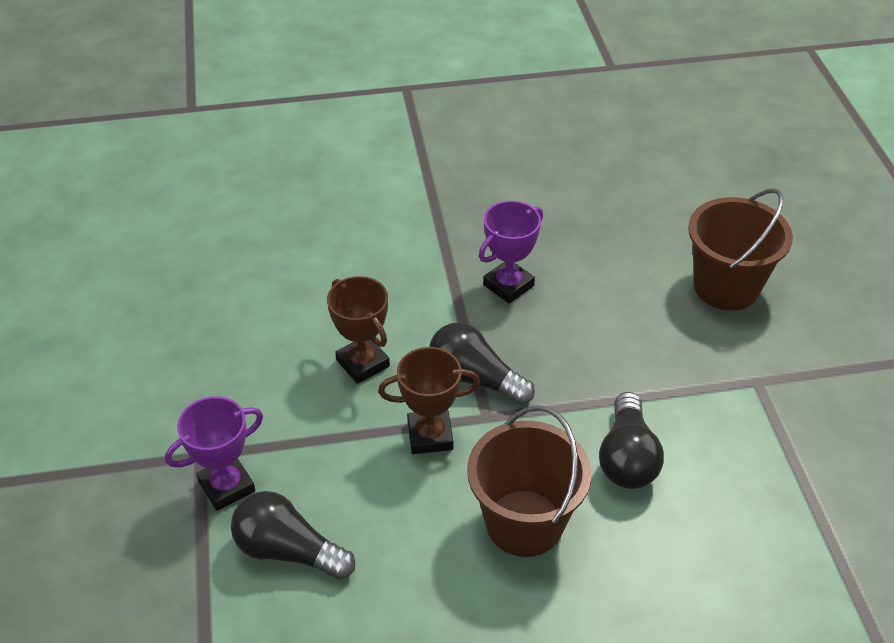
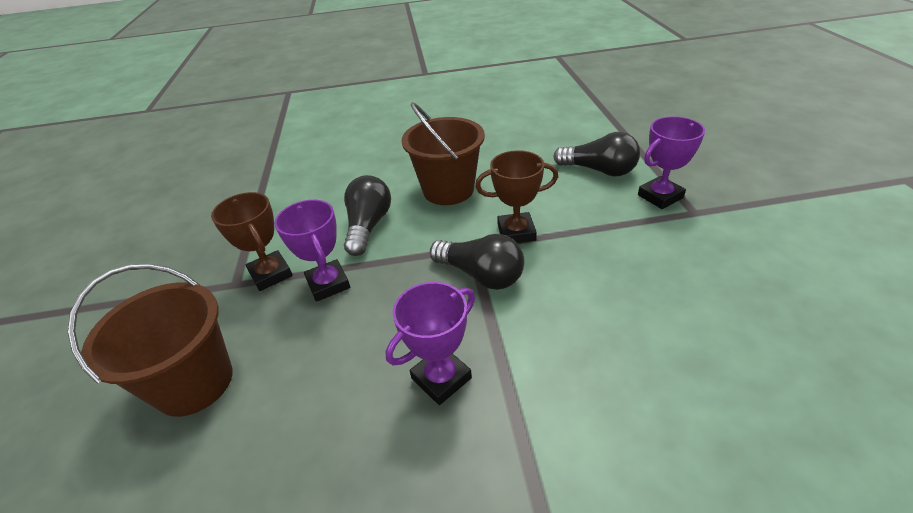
camera: 175 degrees left, 5 degrees down
brown trophy [327,276,390,384] -> brown trophy moved to [211,192,293,291]
none -> purple trophy [274,200,350,302]

